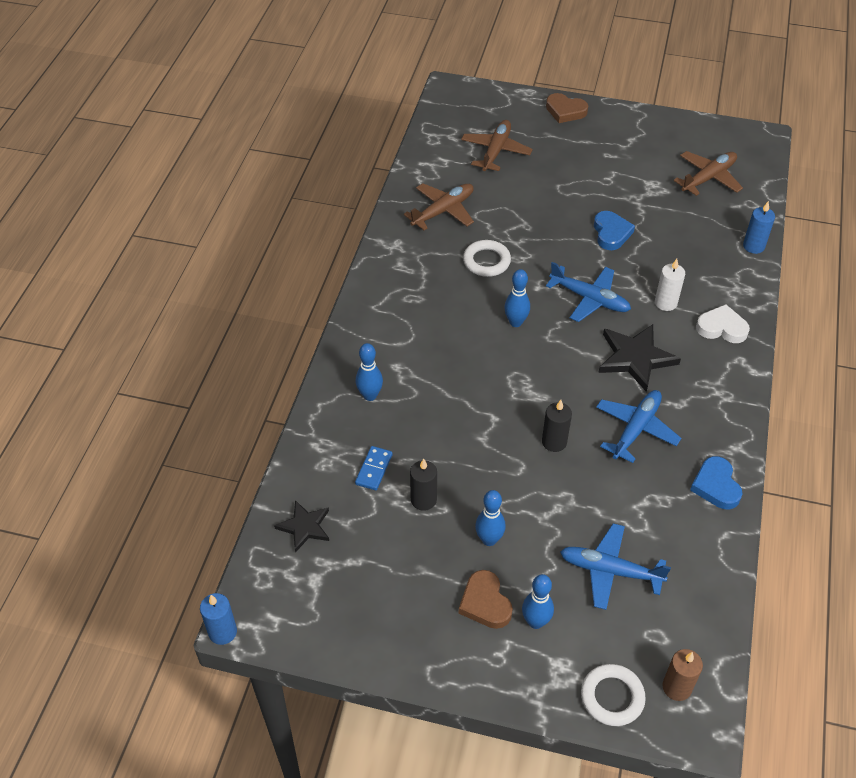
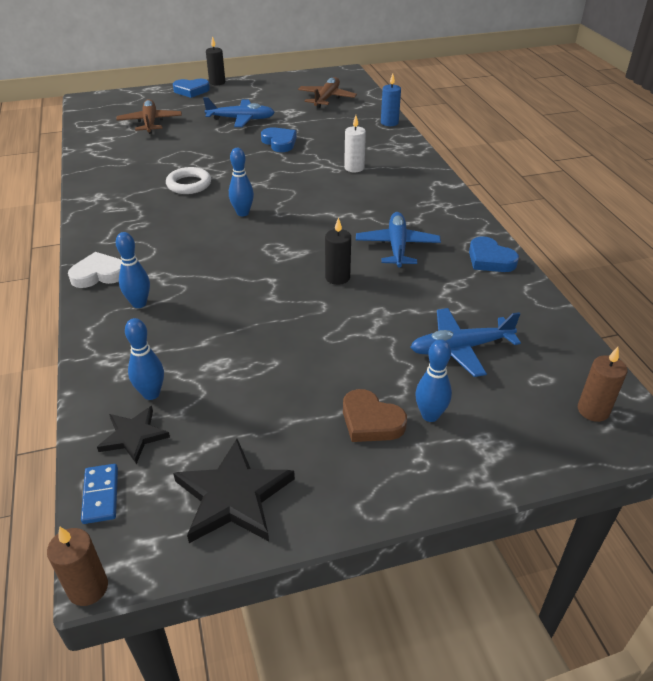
camera: 30 degrees left, 10 degrees down
blue candle [200,593,237,645] -> brown candle [47,526,108,606]
blue domino [355,446,393,490] -> blue domino moved to [81,464,118,524]
brown plane [404,183,474,230] -> none
black candle [410,459,437,511] -> black candle moved to [206,36,225,86]
blue bowling pin [475,490,506,546] -> blue bowling pin moved to [125,318,164,400]
brown heart [546,93,588,123] -> blue heart [173,79,210,98]
blue plane [546,262,631,322] -> blue plane moved to [203,97,275,127]
white ring [581,664,646,726] -> none
black star [598,324,681,392] -> black star moved to [173,439,295,543]
white heart [696,304,750,343] -> white heart moved to [68,252,121,288]

